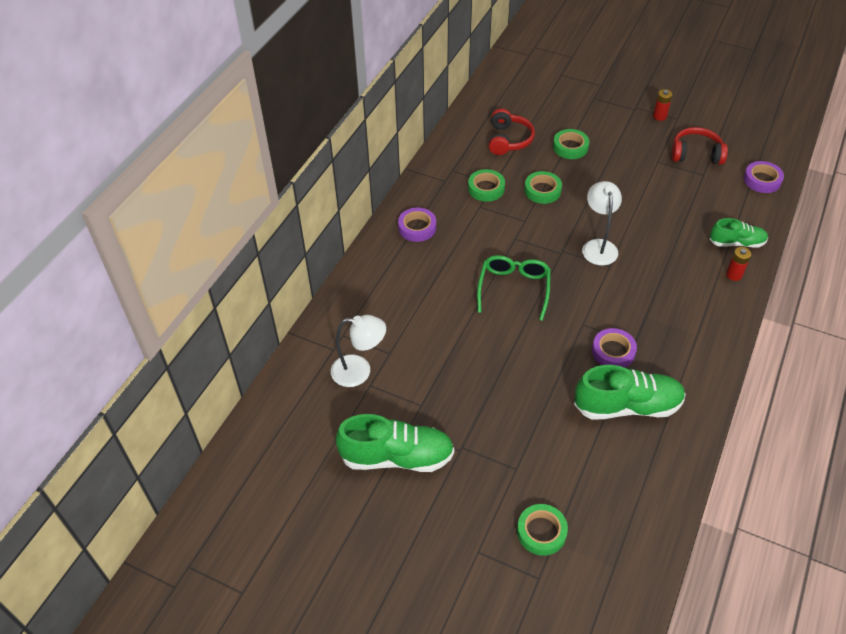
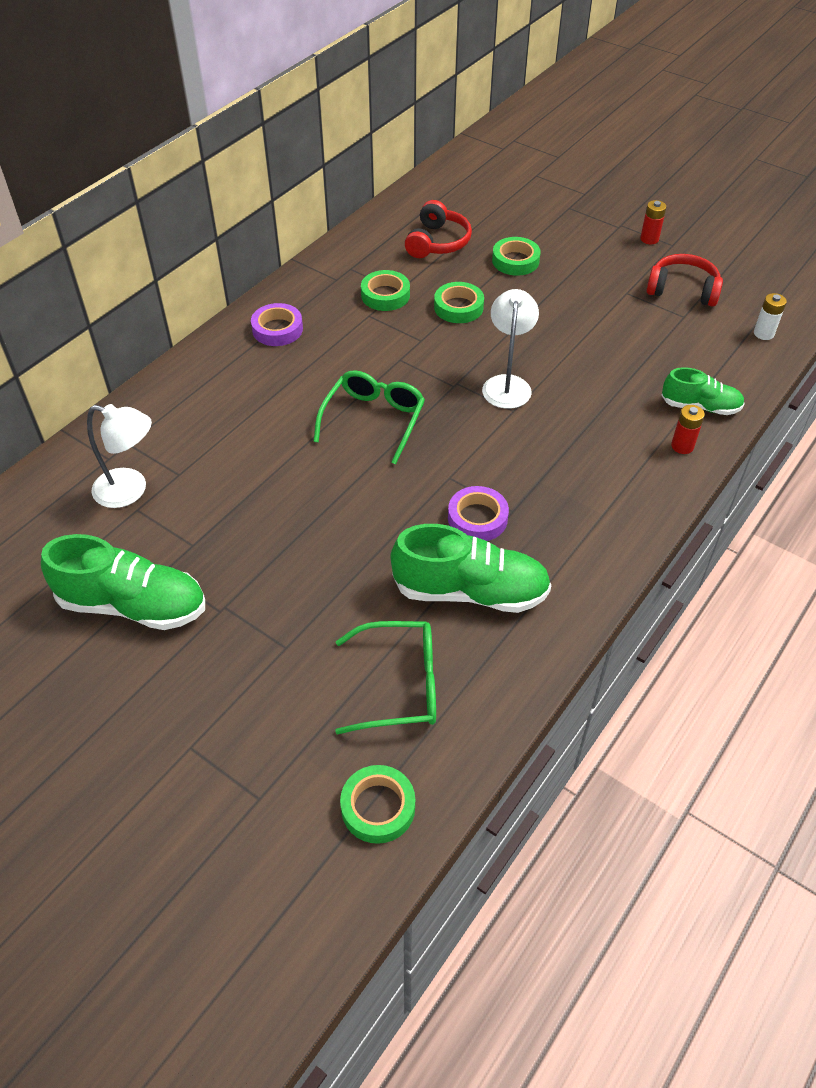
camera: 10 degrees right, 0 degrees up
green tape [517,504,568,556] -> green tape moved to [340,765,415,844]
purple tape [744,161,784,193] -> white battery [754,293,787,340]
none -> green glasses [335,621,436,735]

